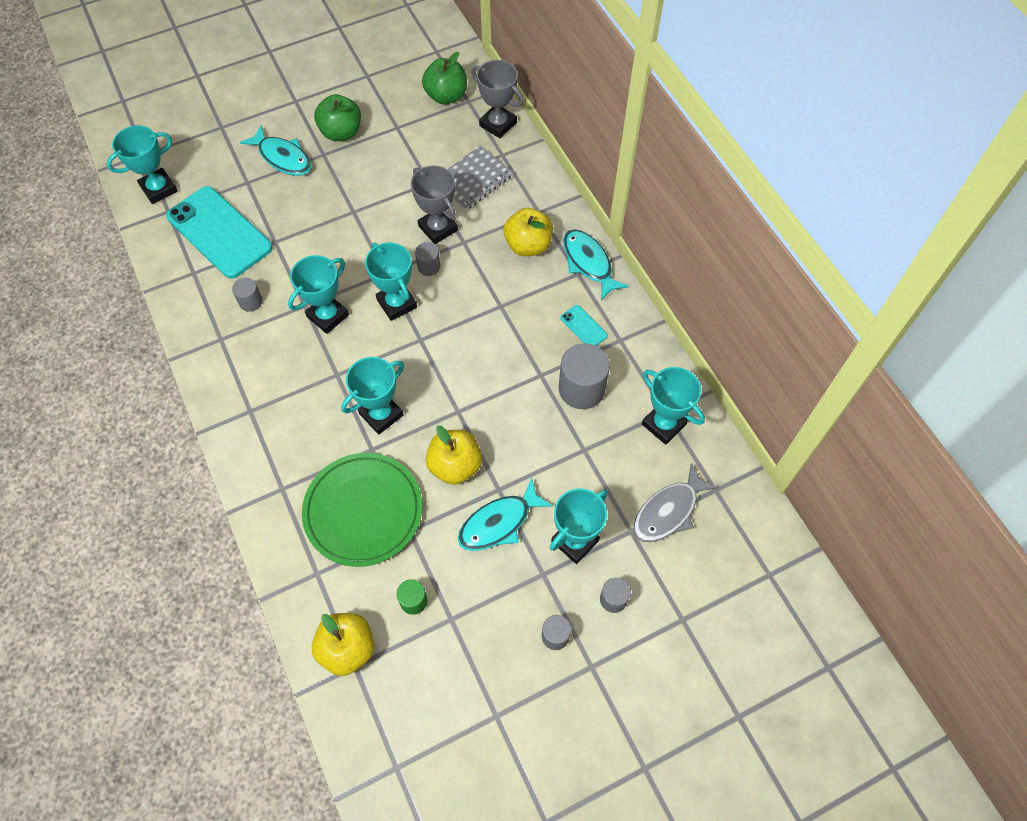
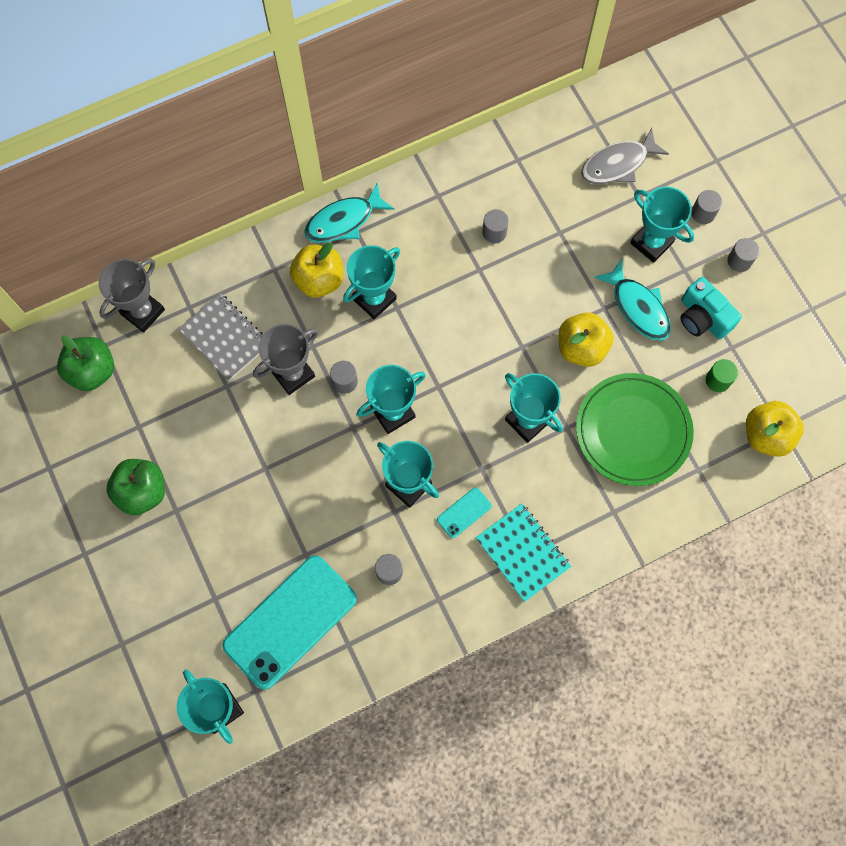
camera: 90 degrees left, 10 degrees up
turquoise fish [240,125,311,176] -> none
grey cylinder [559,343,610,409] -> grey cylinder [482,209,509,243], size x0.53
turquoise phone [560,305,608,346] -> turquoise phone moved to [437,487,492,538]
grey fish [633,463,719,542] -> grey fish turned 105 degrees clockwise [581,128,669,184]
turquoise trophy [642,367,705,445] -> turquoise trophy moved to [343,245,400,319]
none -> turquoise notebook [476,503,571,602]
none -> turquoise camera [680,277,742,339]

